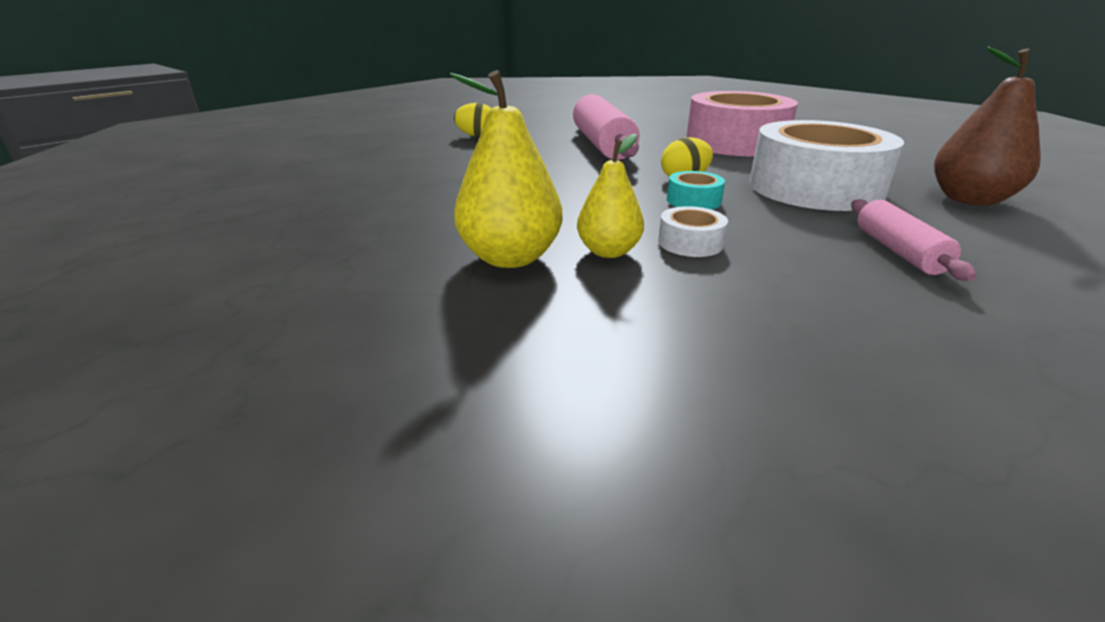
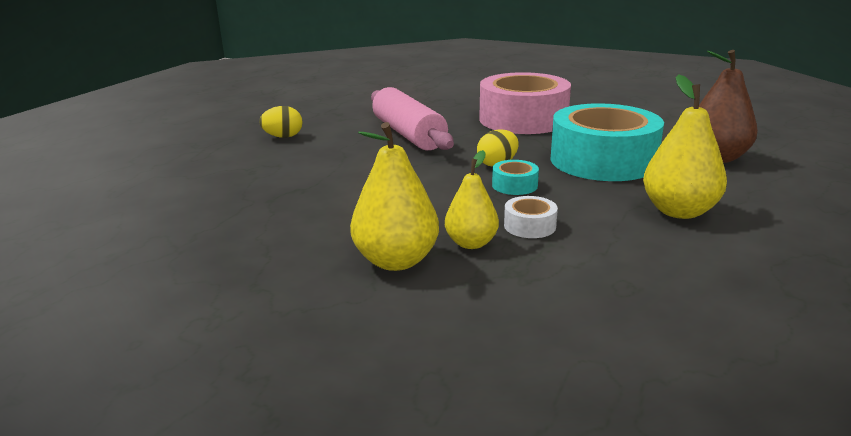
camera: 15 degrees left, 5 degrees down
white tape [750,120,904,211] -> turquoise tape [550,103,664,181]
pink rolling pin [851,199,976,281] -> yellow pear [643,75,727,219]

